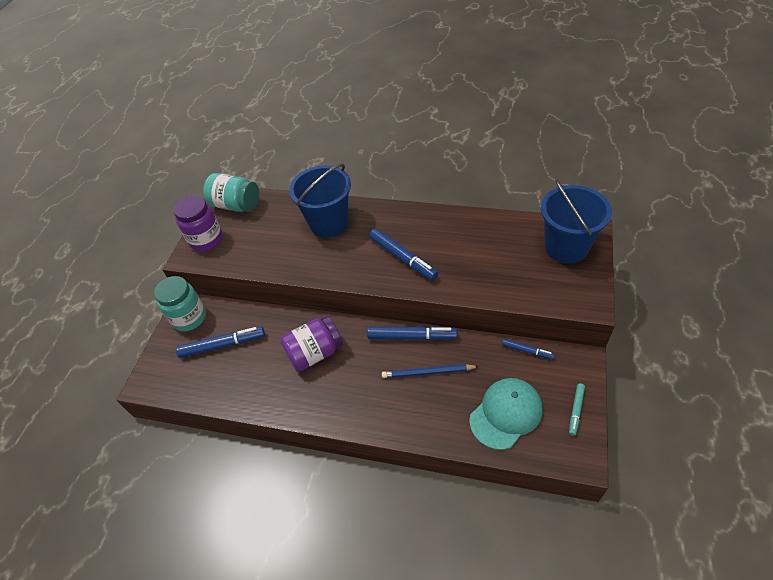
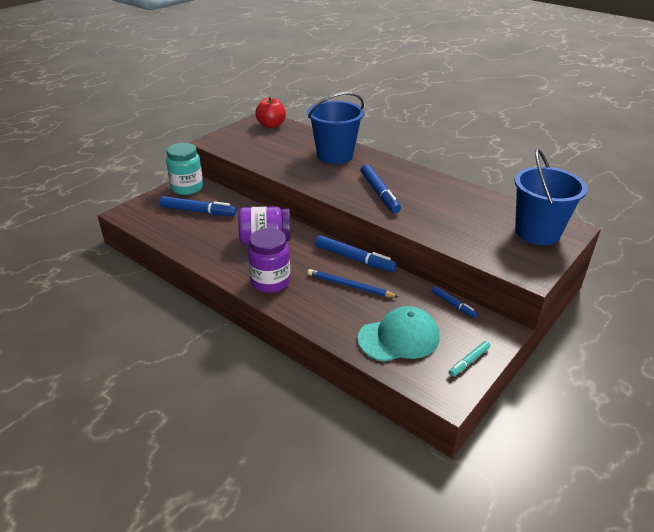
camera: 20 degrees right, 15 degrees down
purple jar [173,195,223,252] -> purple jar moved to [248,228,290,293]
turquoise jar [203,173,259,212] -> red apple [255,97,286,128]

